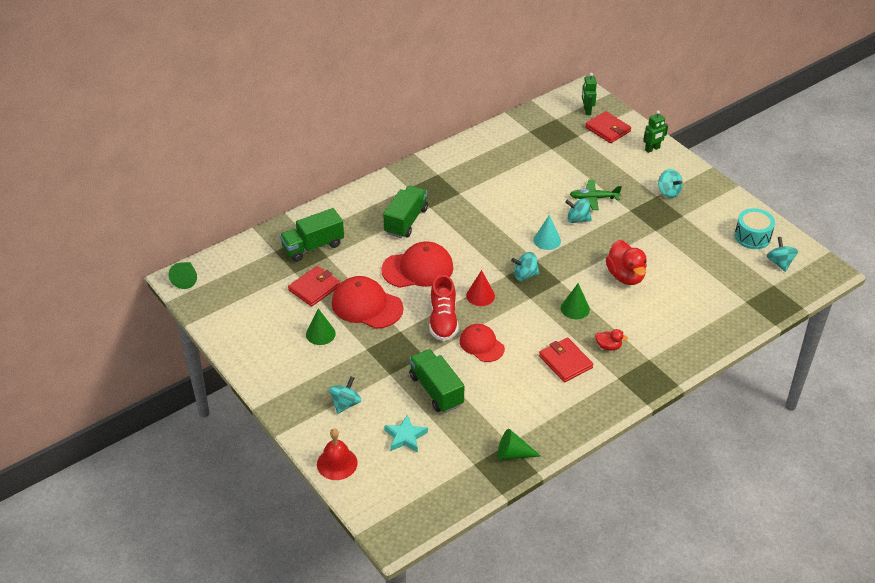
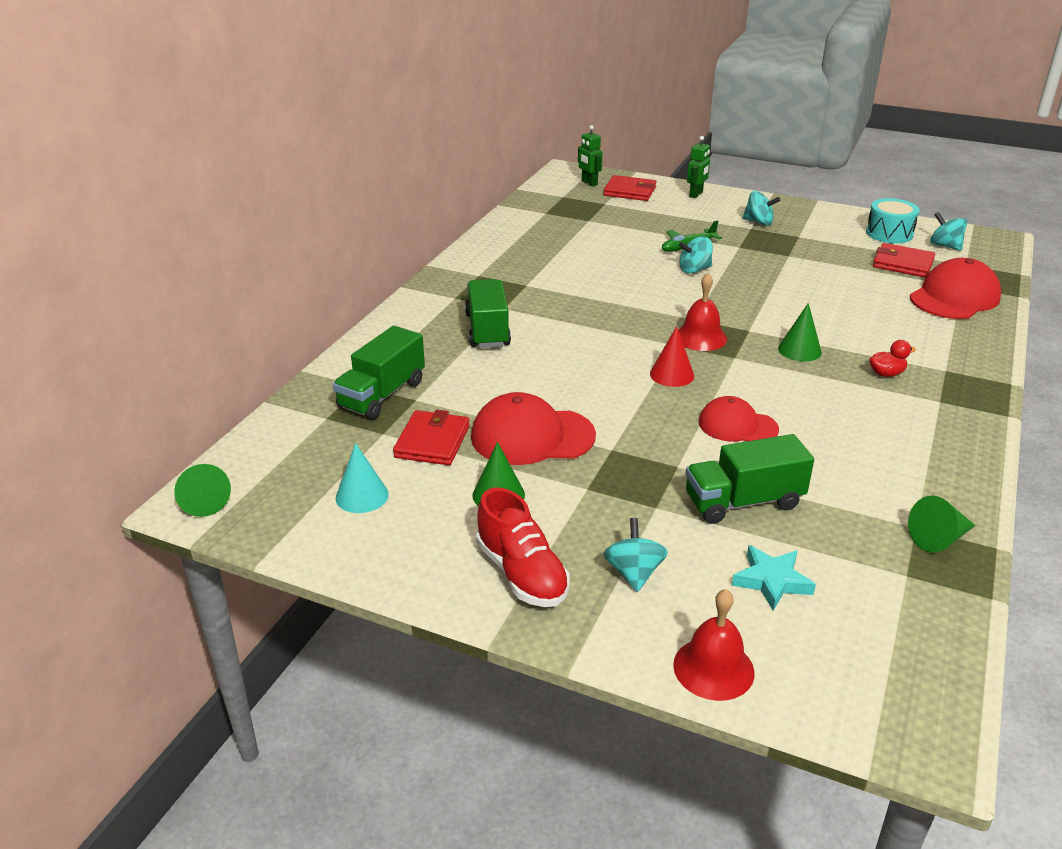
camera: 30 degrees left, 10 degrees down
red cap [381,241,453,288] -> red cap moved to [910,258,1001,319]
green truck [409,349,464,413] -> green truck turned 45 degrees counterclockwise [685,434,814,524]
red shoe [429,275,458,341] -> red shoe moved to [476,487,570,607]
turquoise spinning top [511,252,539,281] -> red bell [678,273,727,351]
turquoise cone [533,215,561,250] -> turquoise cone moved to [336,443,389,513]
red wallet [539,337,593,382] -> red wallet moved to [873,243,935,277]
red duck [606,240,647,285] -> none

